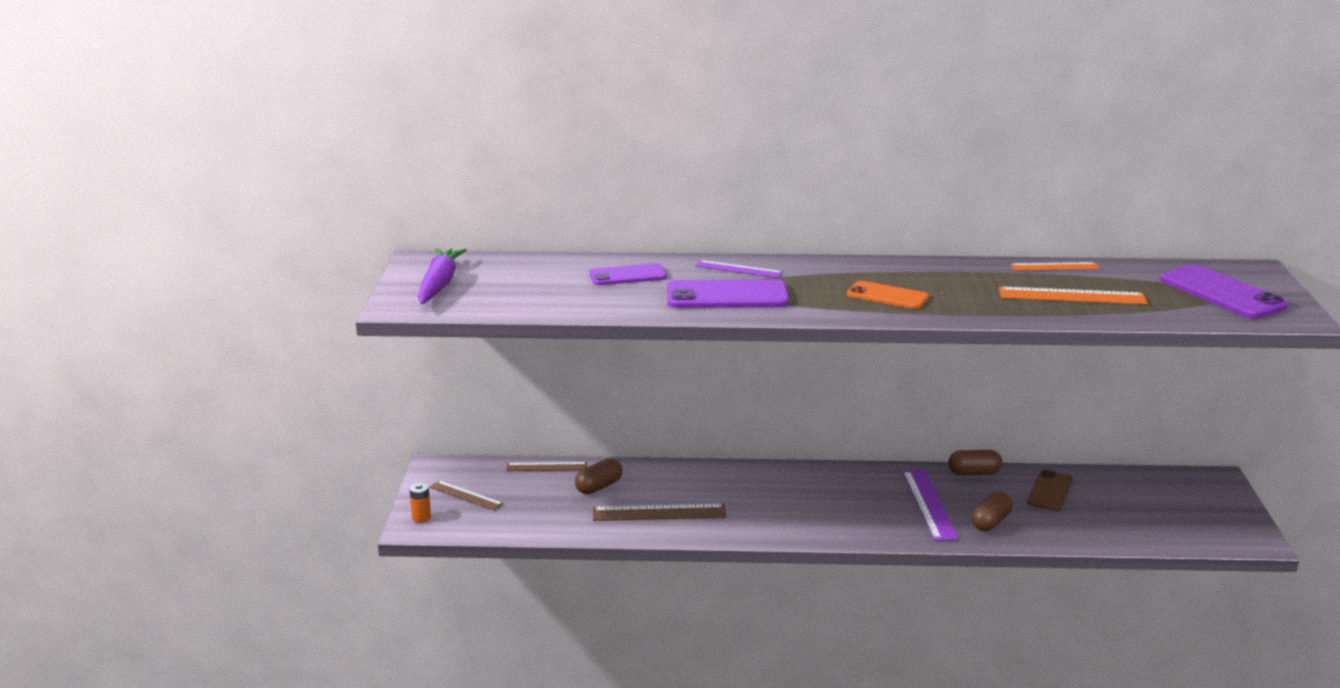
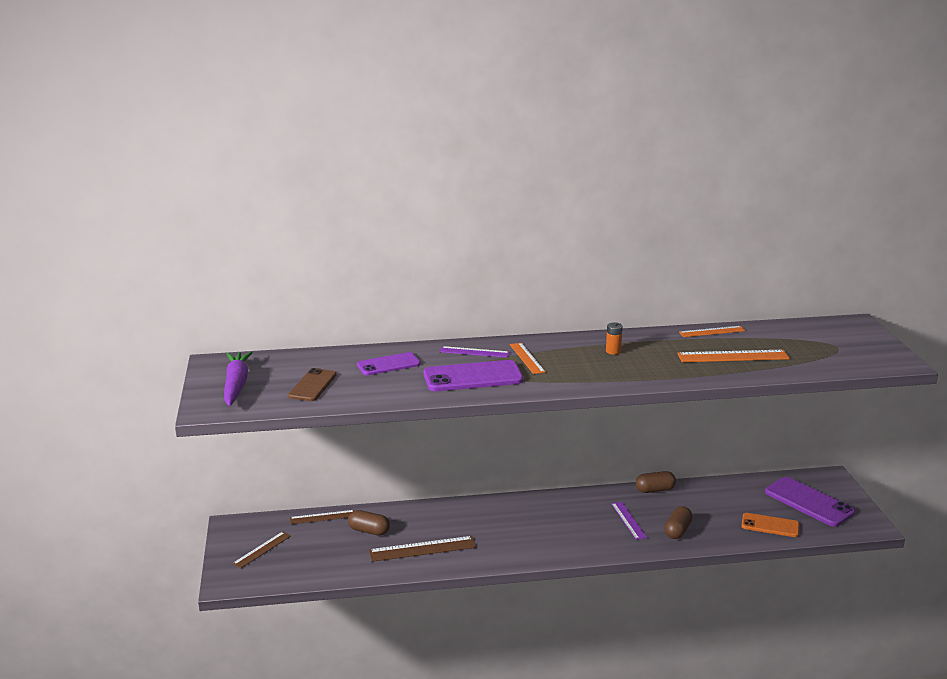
camera: 10 degrees left, 0 degrees up
orange battery [410,483,431,523] -> orange battery moved to [606,322,623,355]
brown ruler [430,480,503,510] -> brown ruler turned 75 degrees counterclockwise [232,531,291,568]
brown capsule [575,459,622,494] -> brown capsule turned 75 degrees clockwise [348,510,390,535]
orange phone [847,281,929,309] -> orange phone moved to [741,513,799,537]
purple ruler [903,470,959,541] -> purple ruler [611,502,647,540], size x0.64
brown phone [1027,470,1073,511] -> brown phone moved to [288,368,336,401]
purple phone [1160,265,1288,319] -> purple phone moved to [765,477,855,527]
none -> orange ruler [510,343,545,374]

